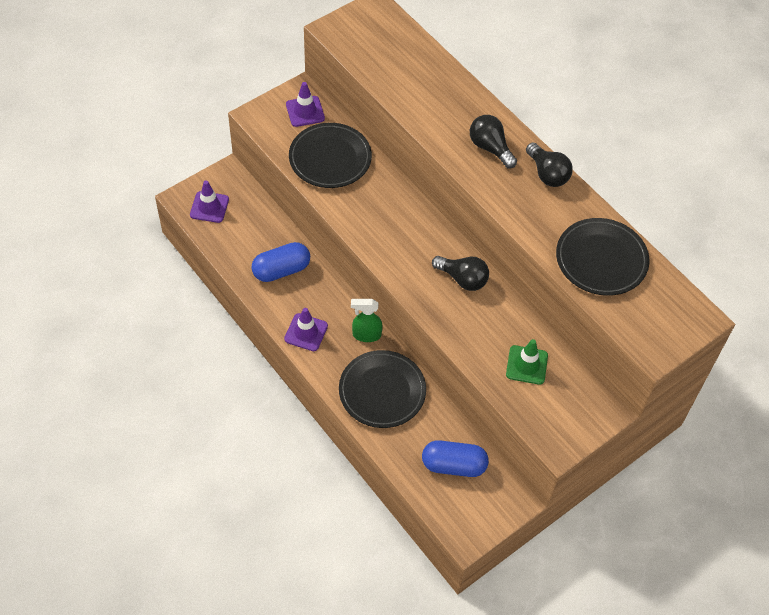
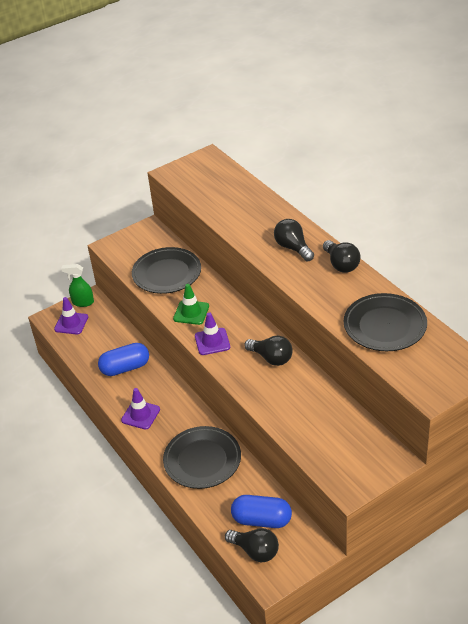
camera: 10 degrees right, 15 degrees down
purple traffic cone [286,82,325,127] -> purple traffic cone moved to [195,312,230,355]
green spray bottle [351,299,383,342] -> green spray bottle moved to [61,264,94,307]
green traffic cone [506,339,548,385] -> green traffic cone moved to [173,284,209,325]
none -> black light bulb [225,528,279,562]

